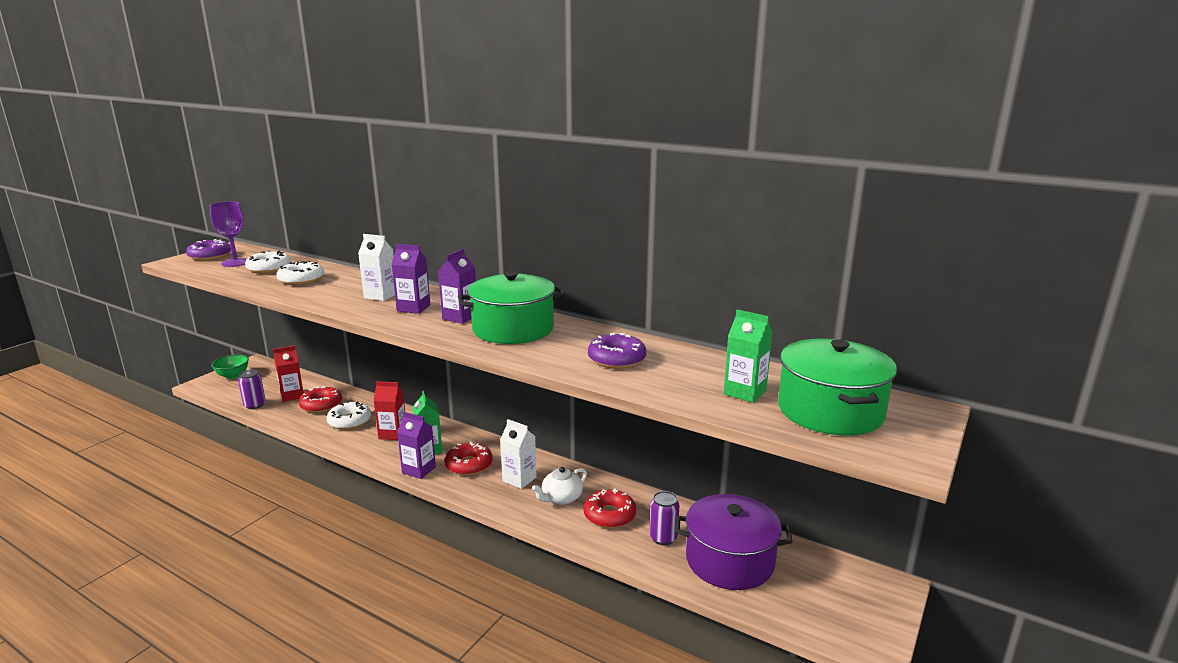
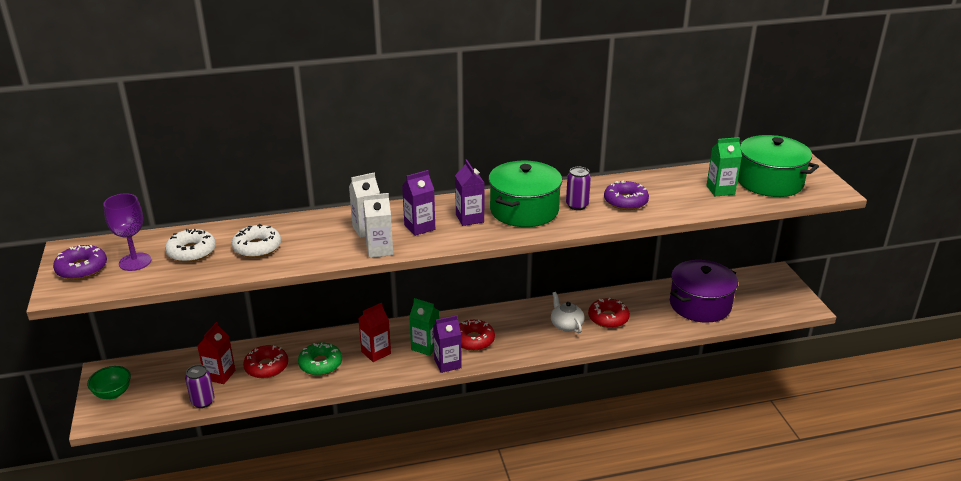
camera: 45 degrees left, 10 degrees up
white donut [327,401,371,430] -> green donut [298,343,342,375]
white carton [500,419,537,489] -> white carton moved to [363,193,393,258]
white teapot [532,467,587,505] -> white teapot turned 150 degrees clockwise [551,292,584,333]
purple can [649,491,680,545] -> purple can moved to [566,167,591,210]

